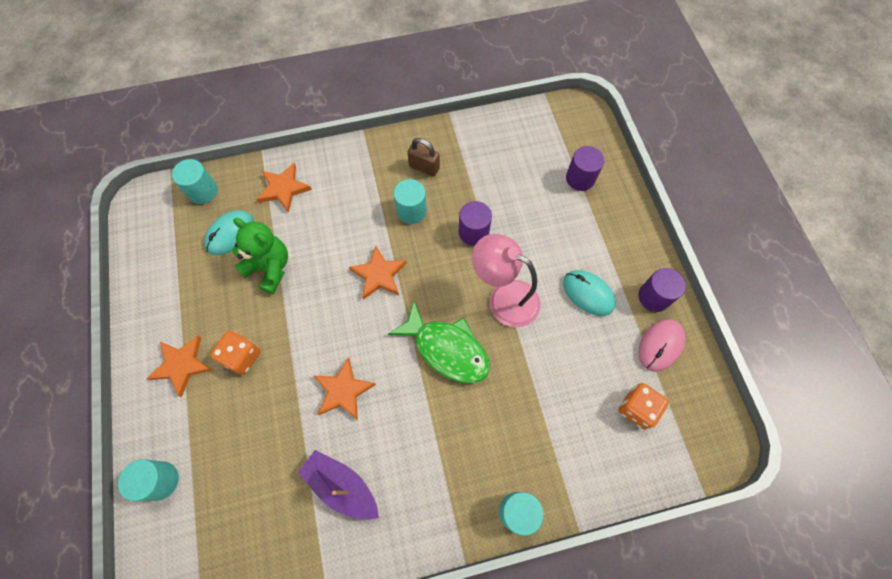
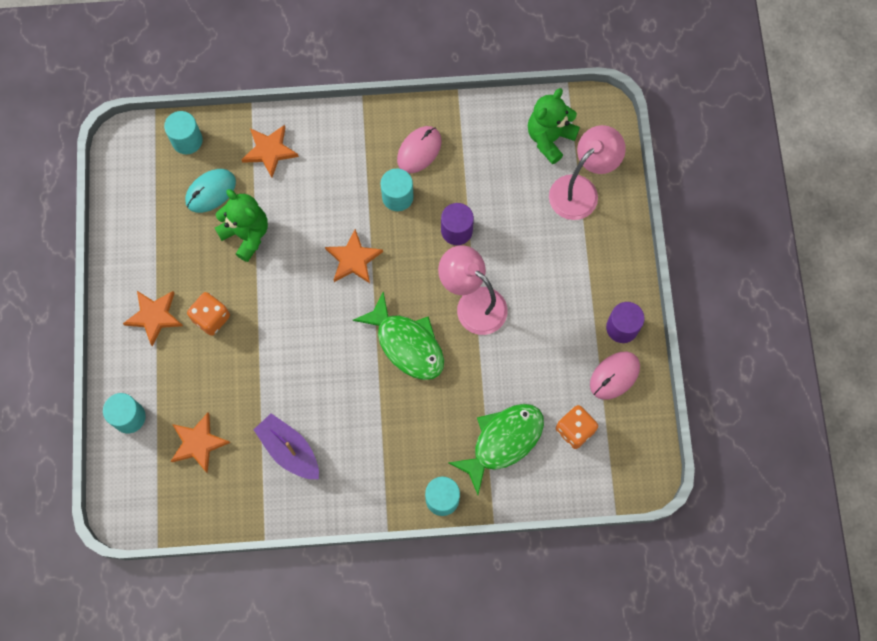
camera: 10 degrees right, 5 degrees up
orange star [314,358,376,420] -> orange star moved to [171,413,230,473]
brown padlock [407,138,440,176] -> pink mouse [397,126,442,173]
turquoise mouse [563,270,616,316] -> none
purple cylinder [566,146,604,191] -> pink lamp [549,125,626,220]
none -> green fish [448,404,544,495]
none -> green teddy bear [528,88,580,164]

